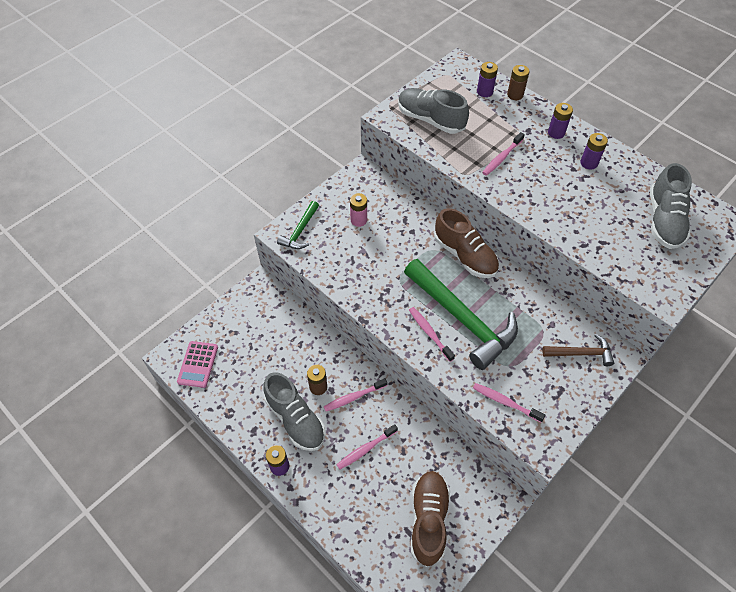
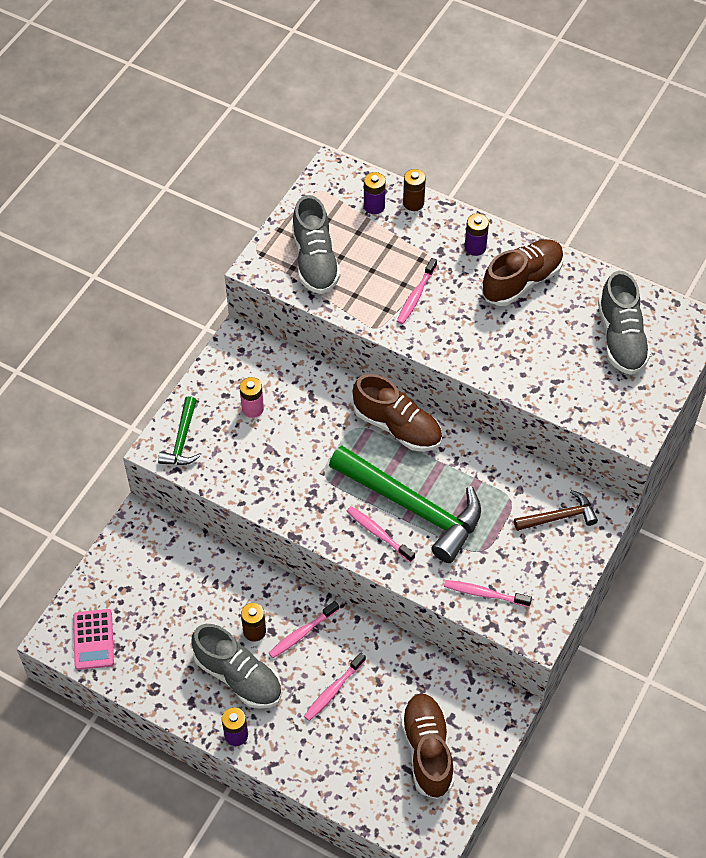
camera: 15 degrees left, 0 degrees up
grey shoe [398,88,469,134] -> grey shoe turned 120 degrees counterclockwise [292,195,340,294]
purple battery [580,133,608,170] -> brown shoe [482,239,564,306]

